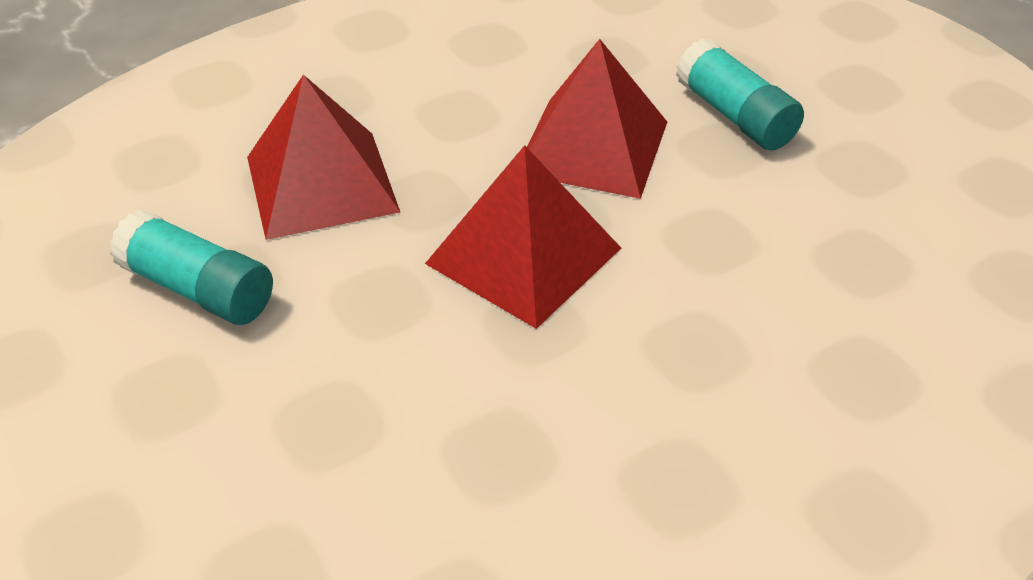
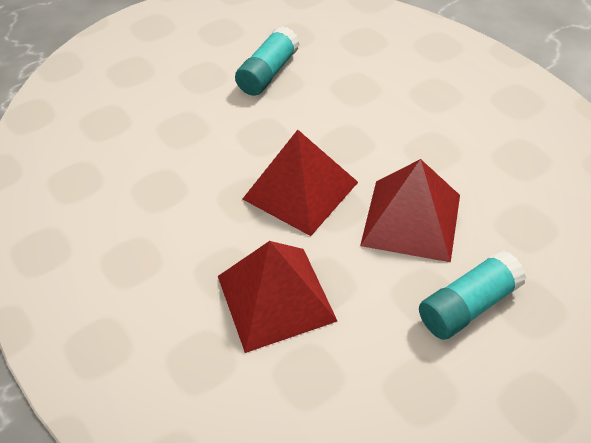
camera: 90 degrees right, 5 degrees up
red pyramid [247,75,400,240] -> red pyramid moved to [218,241,337,353]

